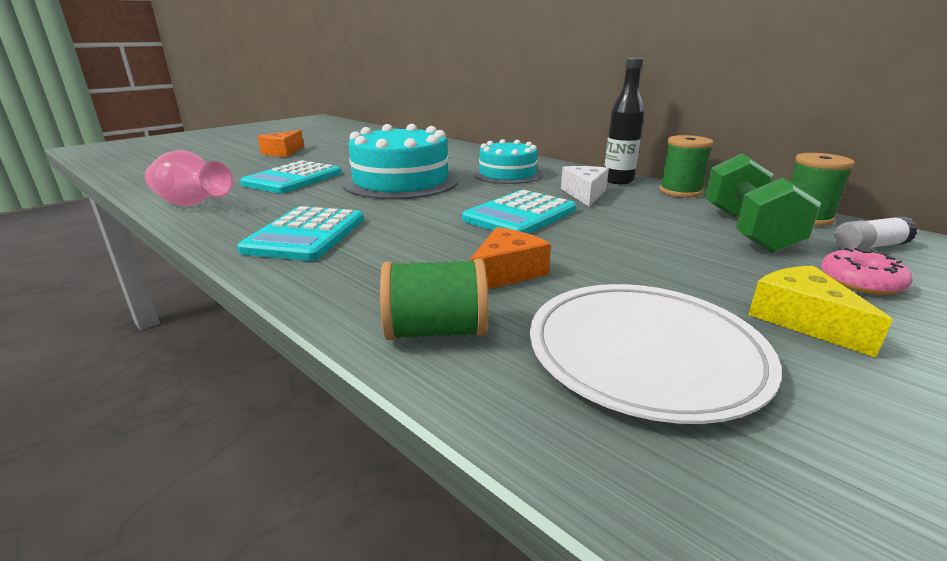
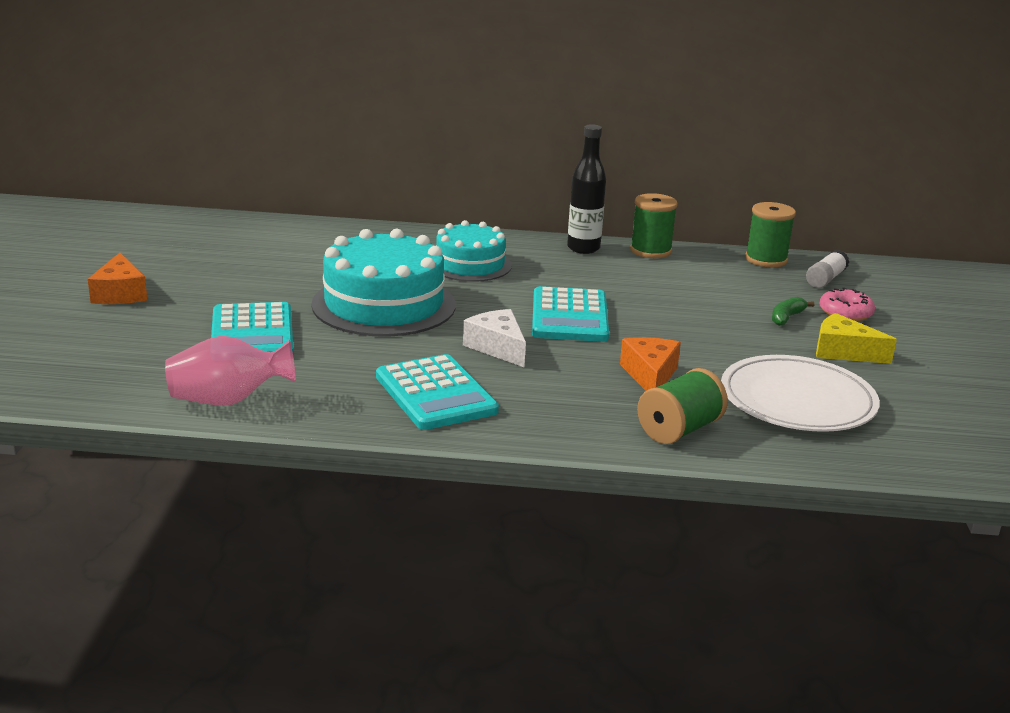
camera: 40 degrees left, 0 degrees up
white cheese [561,166,609,206] -> white cheese moved to [463,309,526,367]
green dumbbell [705,153,821,253] -> none
none -> green banana [772,297,814,326]

